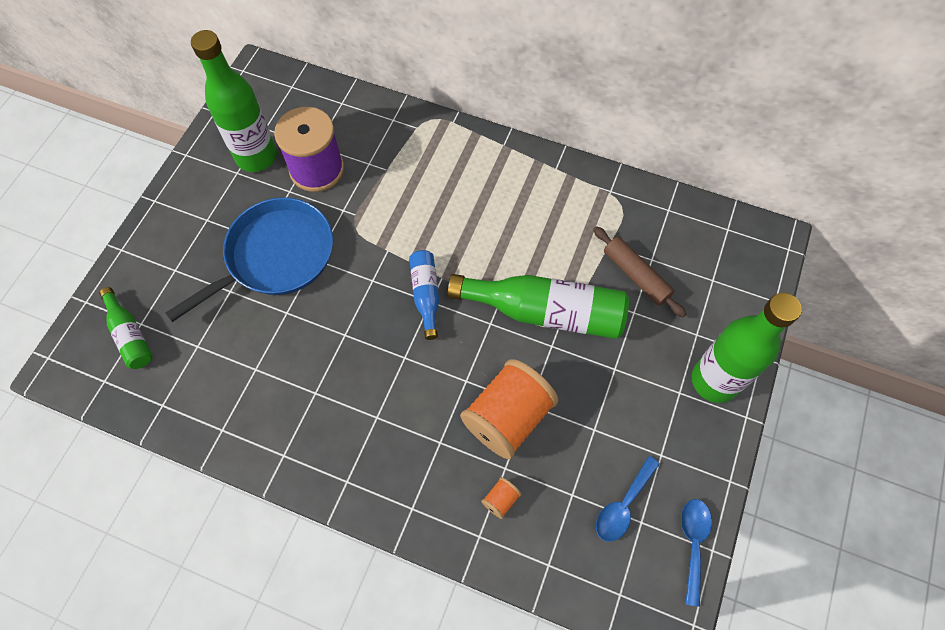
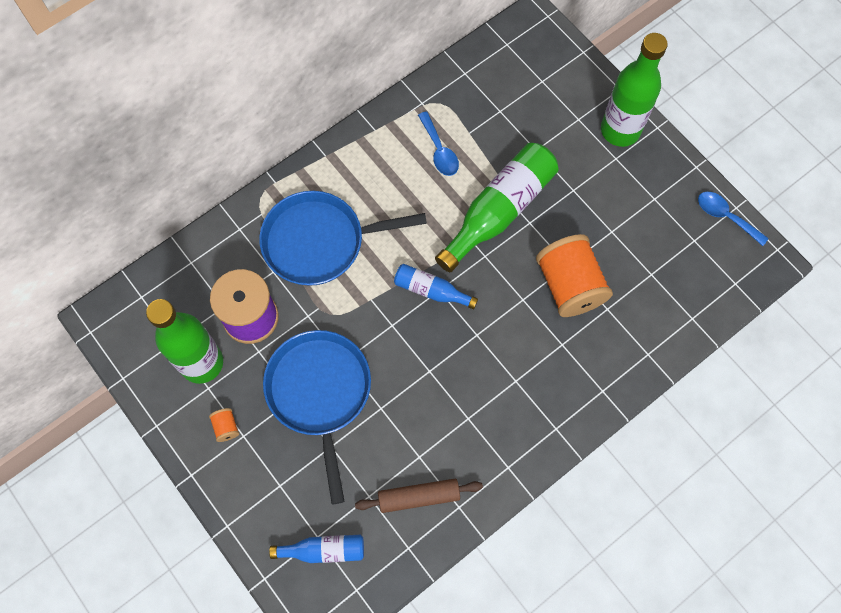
camera: 60 degrees left, 5 degrees up
green bottle [99,287,153,369] -> blue bottle [269,535,364,563]
orange spool [481,477,522,519] -> orange spool moved to [209,408,239,442]
brown rolling pin [593,226,686,318] -> brown rolling pin moved to [355,479,483,513]
blue spoon [596,456,660,542] -> blue spoon moved to [418,111,459,176]
none -> blue pan [259,191,427,286]

